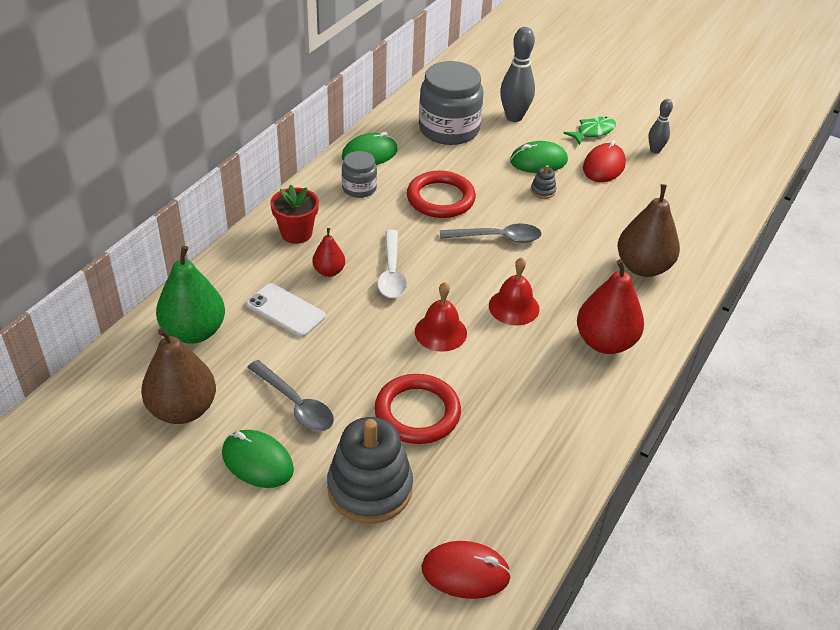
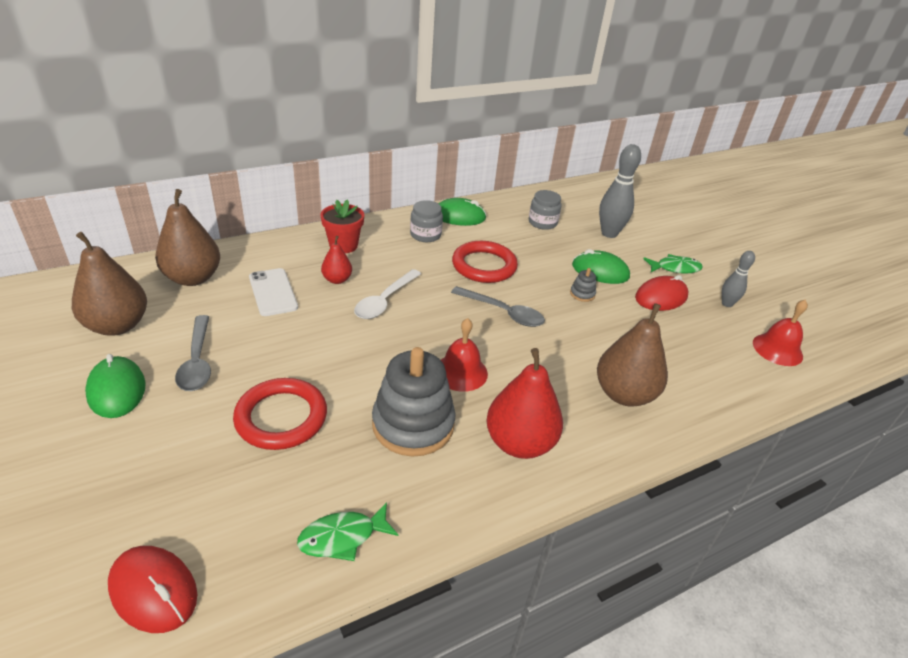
camera: 30 degrees right, 5 degrees down
green pear [156,246,225,344] -> brown pear [155,189,220,286]
grey stacking toy [327,417,413,524] -> grey stacking toy moved to [372,347,456,456]
red bell [415,282,467,352] -> red bell moved to [753,300,808,366]
grey jar [419,61,484,145] -> grey jar [529,190,562,230], size x0.52
none -> green fish [297,502,399,561]

